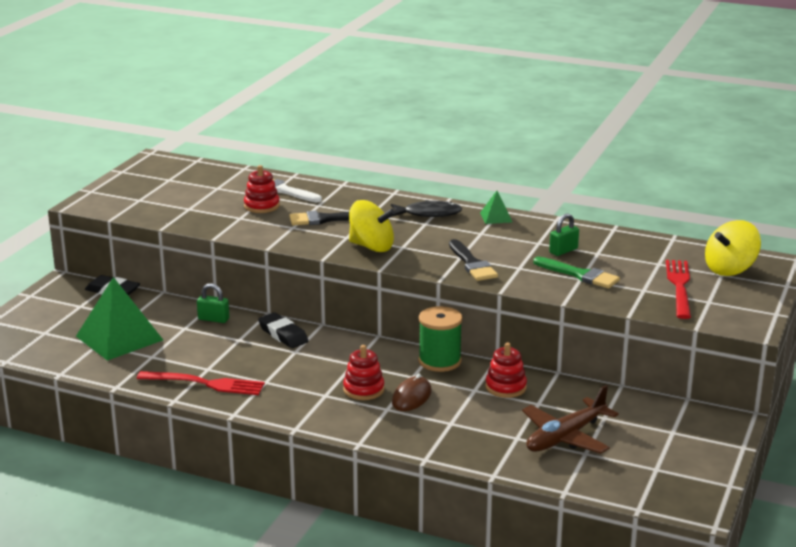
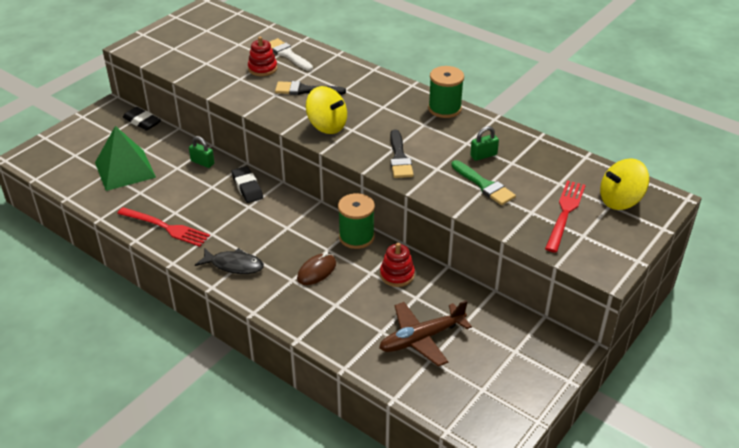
camera: 15 degrees right, 15 degrees up
red stacking toy [343,345,385,400] -> none
black fish [391,200,462,217] -> black fish moved to [195,248,264,274]
green pyramid [480,191,512,224] -> green spool [428,66,464,118]

